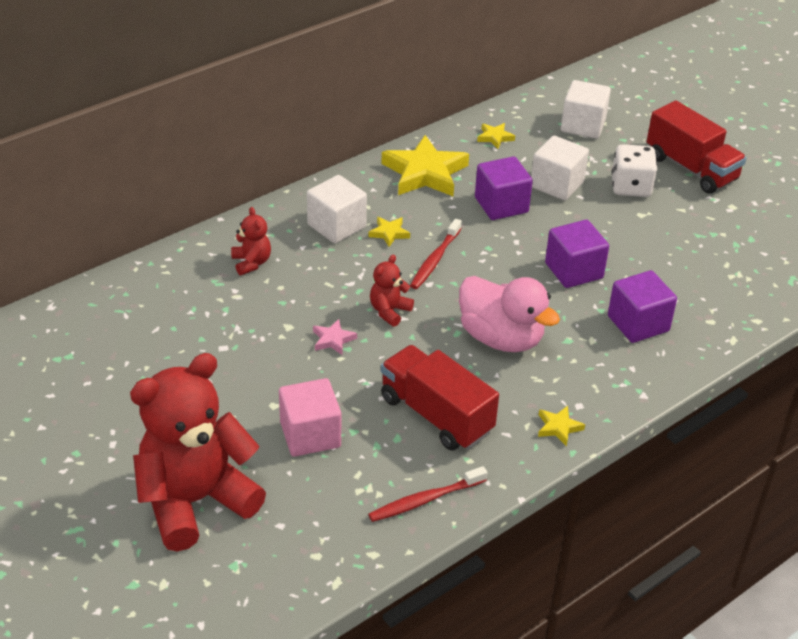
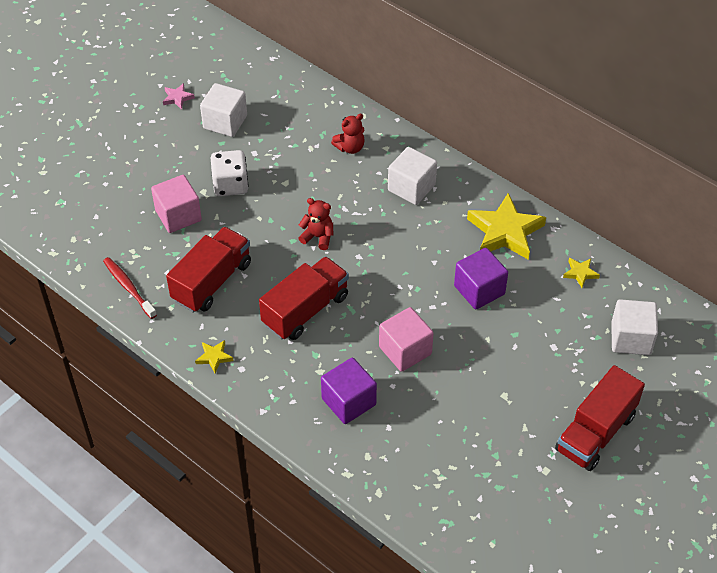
camera: 80 degrees right, 10 degrees up
red teddy bear [130,353,266,552] -> none
pink star [313,319,357,355] -> pink star moved to [163,83,195,110]
yellow star [369,217,410,247] -> none
red toothbrush [410,219,462,289] -> none
pink duck [459,276,560,352] -> red truck [259,256,349,340]
white cube [531,136,589,200] -> white cube moved to [200,83,247,137]
purple cube [545,220,609,288] -> pink cube [379,307,434,372]
white dice [611,144,657,197] -> white dice moved to [211,150,249,196]

